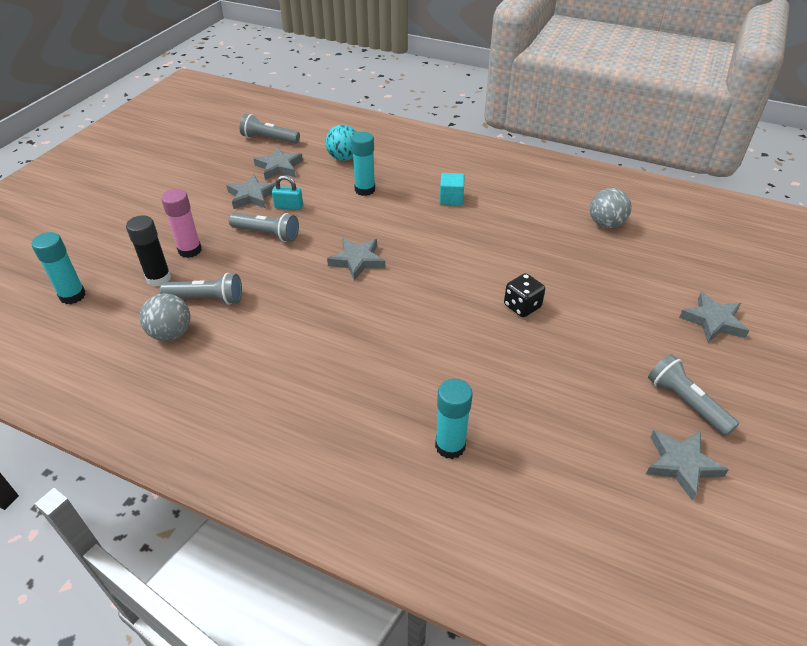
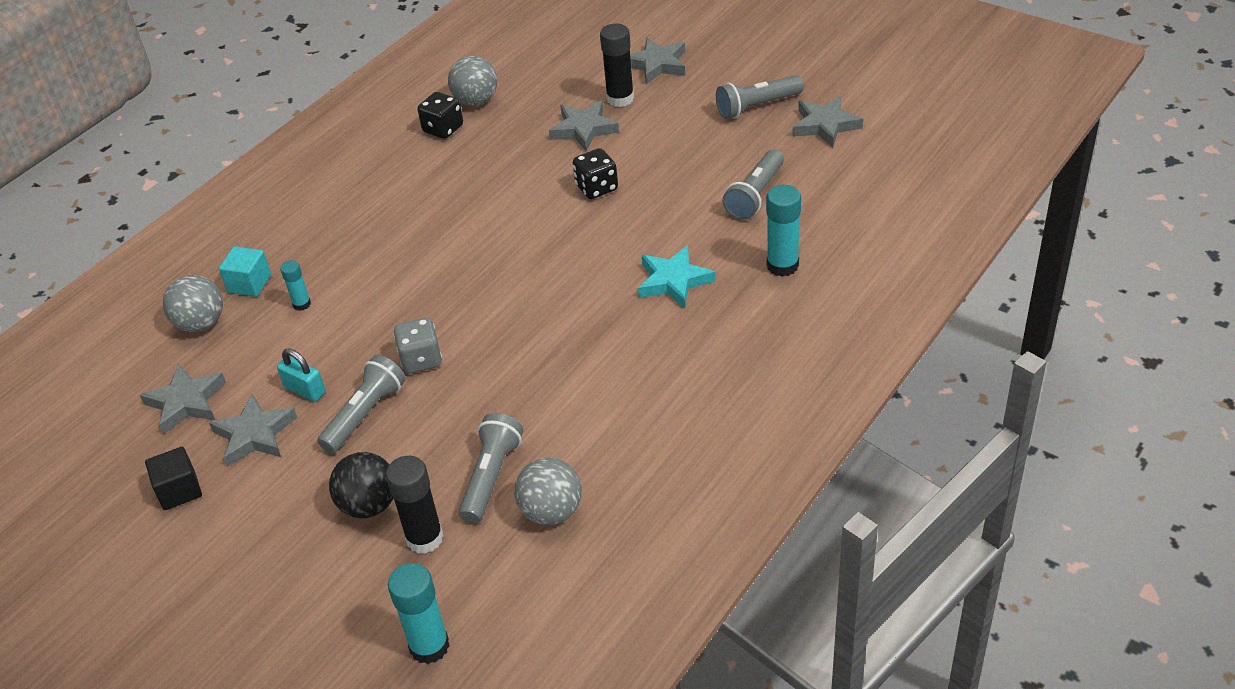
camera: 75 degrees left, 0 degrees up
pink glue stick [161,189,202,258] -> black ball [329,452,393,519]
grey flashlight [240,114,300,144] -> grey flashlight moved to [722,149,784,220]
turquoise padlock [272,175,303,210] -> turquoise padlock turned 75 degrees counterclockwise [277,348,325,402]
turquoise ball [325,125,357,161] -> grey ball [163,275,223,332]
grey star [327,238,385,281] -> grey star moved to [549,100,619,151]
turquoise glue stick [351,132,375,196] -> turquoise glue stick [280,260,311,311], size x0.57
turquoise cube [439,173,465,205] -> turquoise cube moved to [219,246,271,297]
none -> black cube [145,447,202,510]
none -> grey dice [393,318,442,374]
none -> black dice [418,92,463,139]
none -> black glue stick [600,24,634,107]
none -> turquoise star [638,245,715,309]

